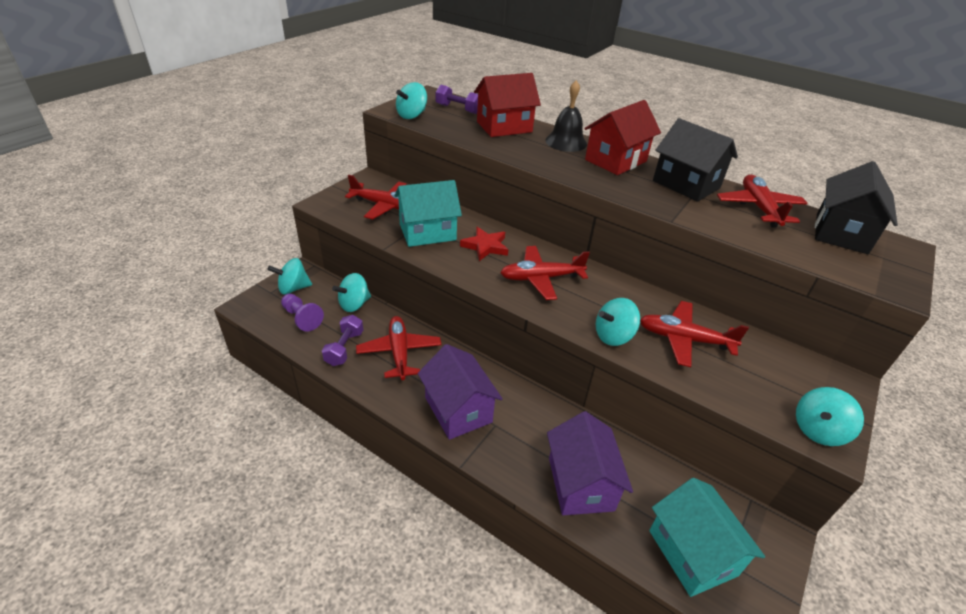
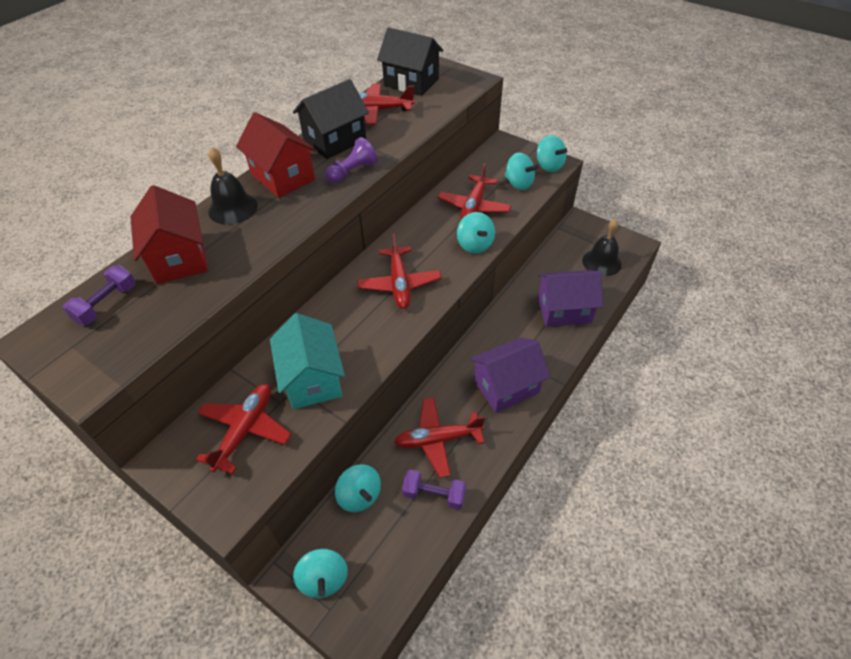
camera: 85 degrees left, 10 degrees up
purple pawn [281,294,324,332] -> purple pawn moved to [325,137,378,183]
turquoise spinning top [396,82,427,119] -> turquoise spinning top moved to [505,152,538,190]
red star [460,227,508,261] -> none
turquoise house [649,478,765,597] -> black bell [582,219,622,276]

